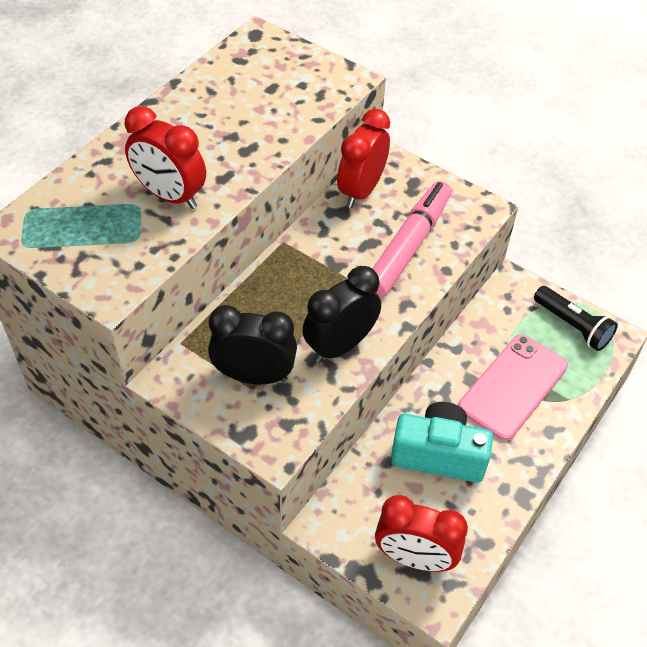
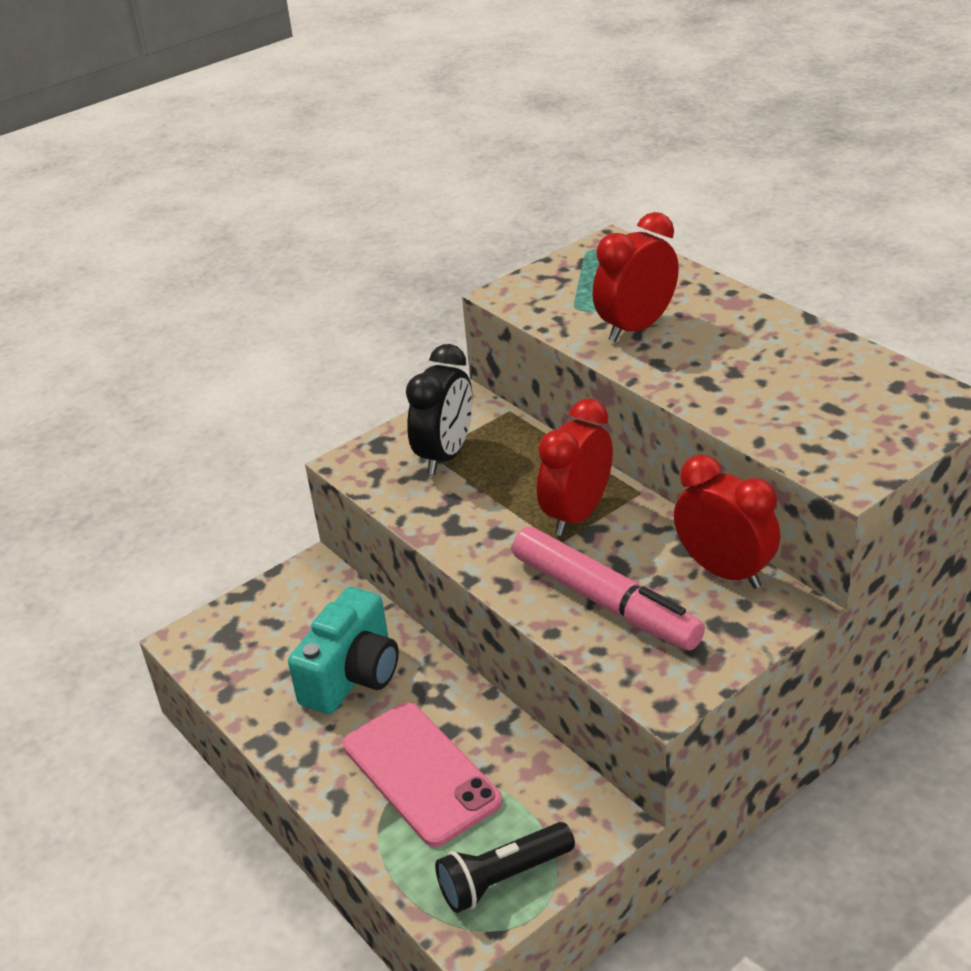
camera: 110 degrees right, 15 degrees down
black clock [302,266,381,363] -> none
red clock [375,495,468,572] -> red clock moved to [537,399,613,536]

